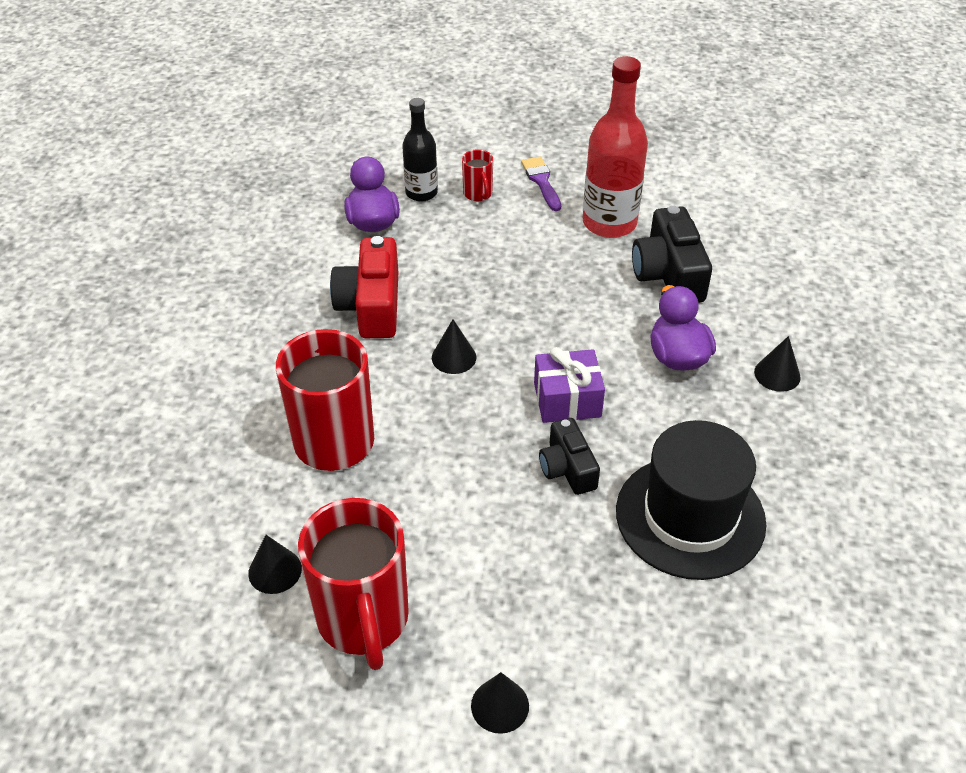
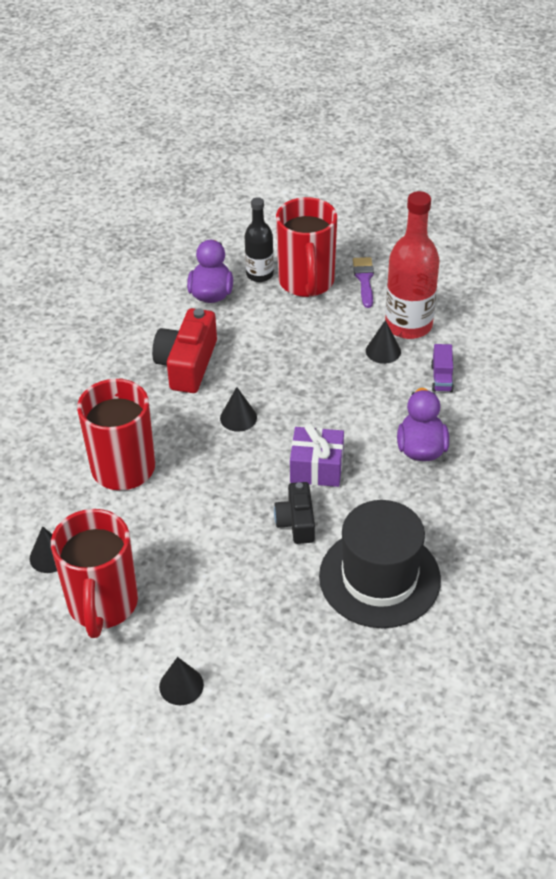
camera: 15 degrees right, 0 degrees up
red mug [462,149,493,201] -> red mug [276,197,337,297], size x2.23
black camera [632,206,712,303] -> purple truck [431,344,454,392]
black cone [754,336,801,392] -> black cone moved to [366,320,401,364]

